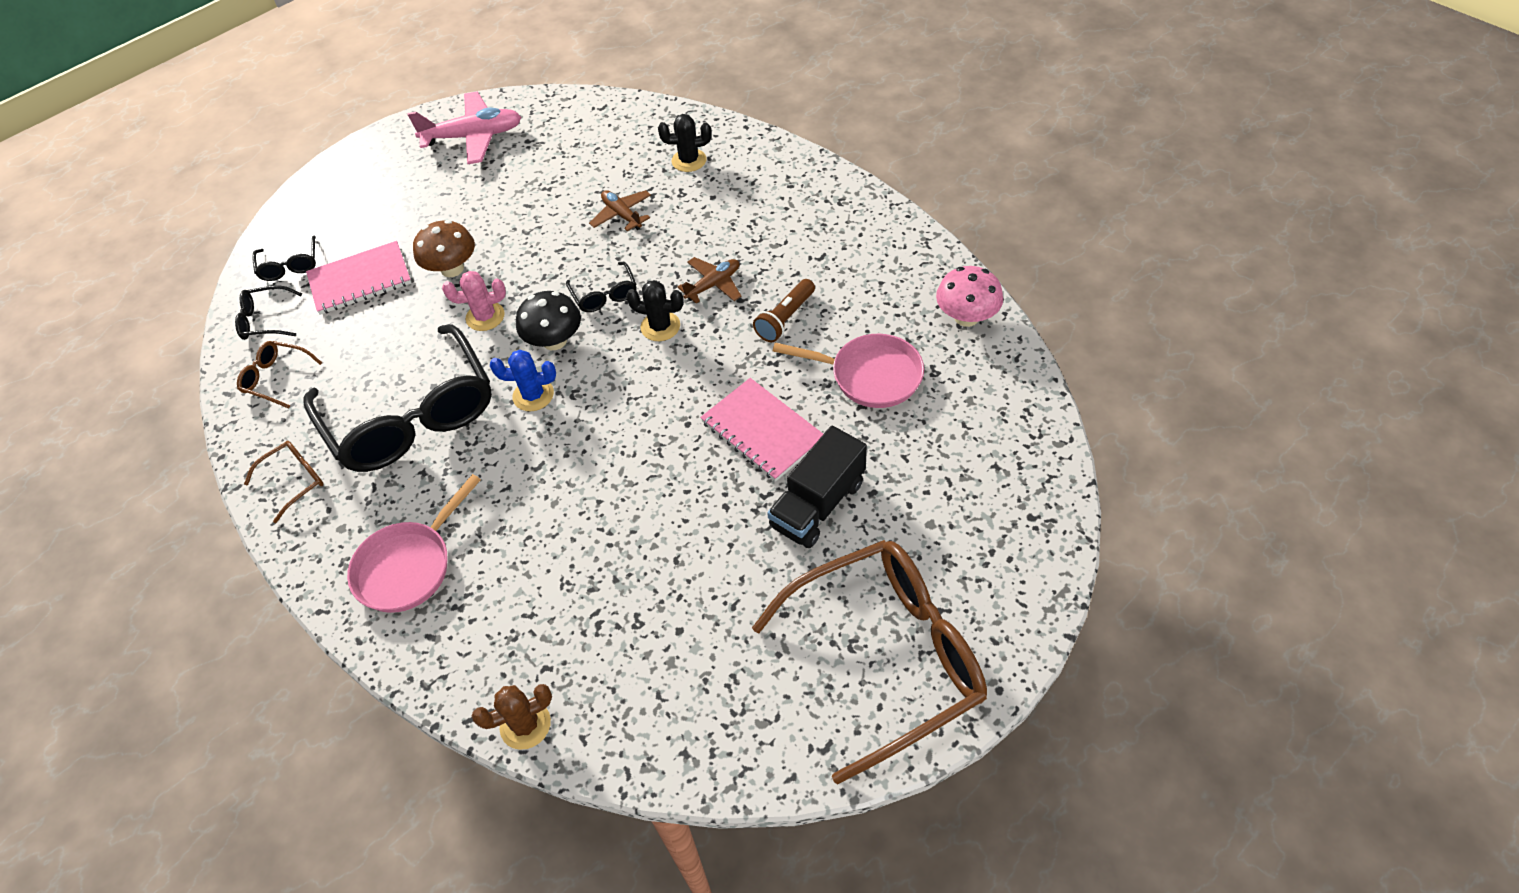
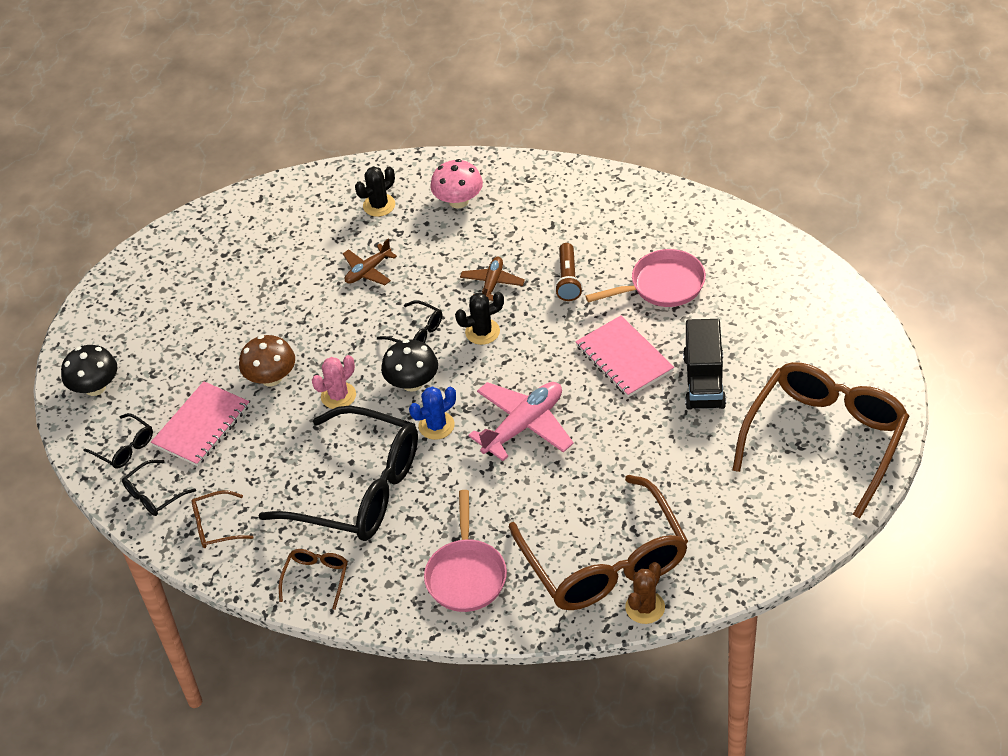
camera: 35 degrees left, 5 degrees down
pink plane [407,91,521,164] -> pink plane moved to [468,382,574,461]
brown plane [589,190,651,231] -> brown plane turned 60 degrees counterclockwise [343,239,397,285]
pink notebook [700,378,823,482] -> pink notebook turned 45 degrees clockwise [576,316,674,398]
pink mushroom [936,266,1003,327] -> pink mushroom moved to [430,159,483,209]
none -> black mushroom [61,345,117,396]
none -> brown glasses [509,475,688,610]

